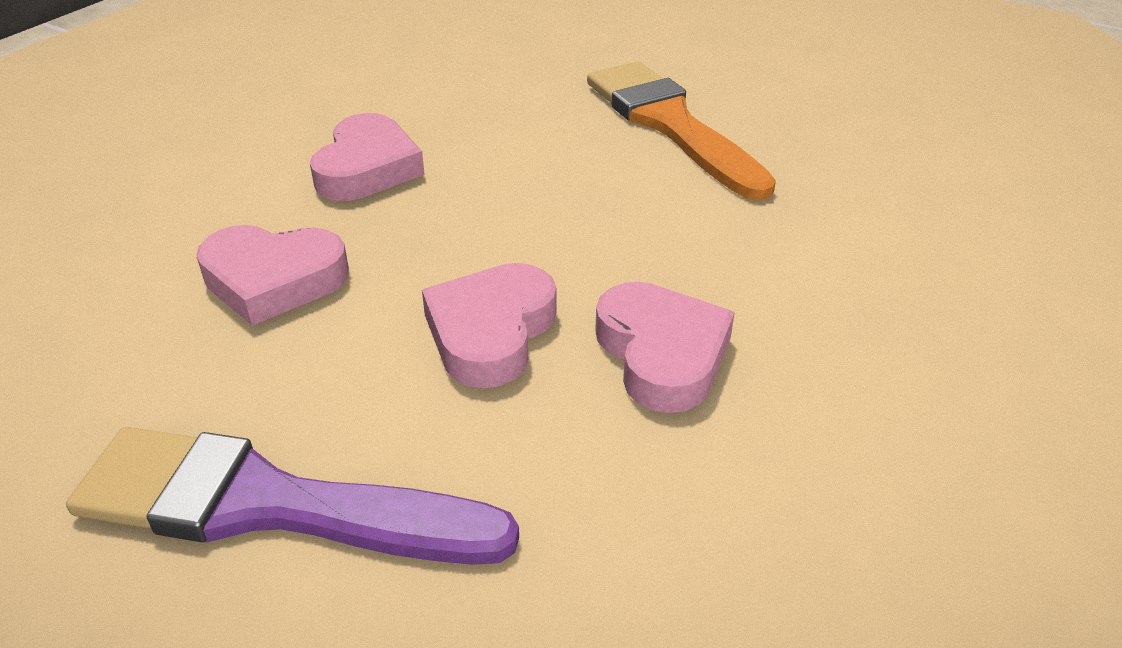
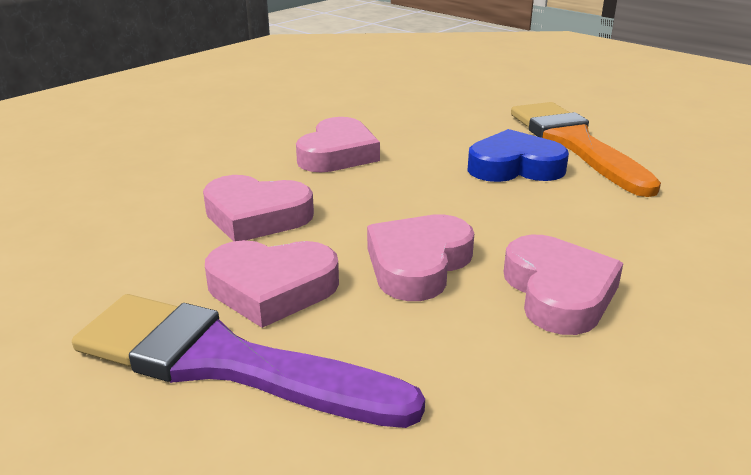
camera: 10 degrees right, 10 degrees down
none -> pink heart [205,240,339,328]
none -> blue heart [467,129,569,182]

